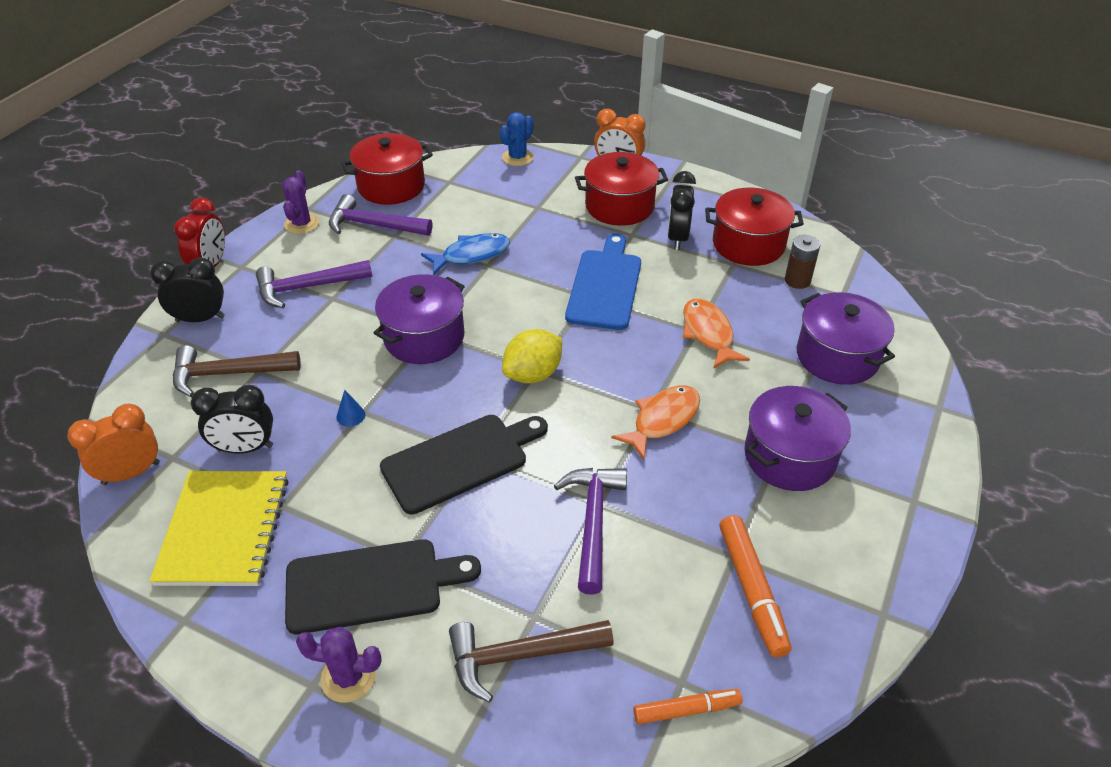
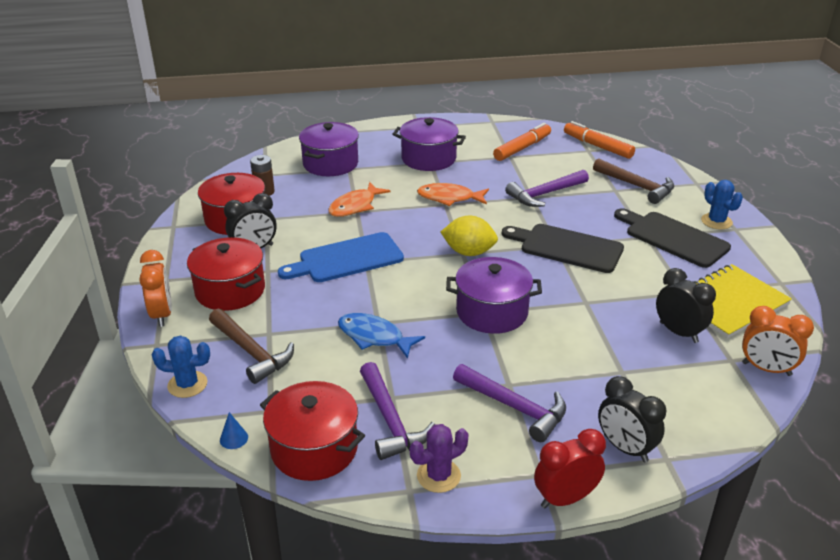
camera: 125 degrees left, 10 degrees down
brown hammer [173,345,301,397] -> brown hammer moved to [209,308,294,384]
purple cactus [296,626,382,703] -> blue cactus [701,180,743,230]
blue cone [336,390,365,427] -> blue cone moved to [220,412,248,449]
orange marker [633,689,742,724] -> orange marker [564,121,635,159], size x1.55

